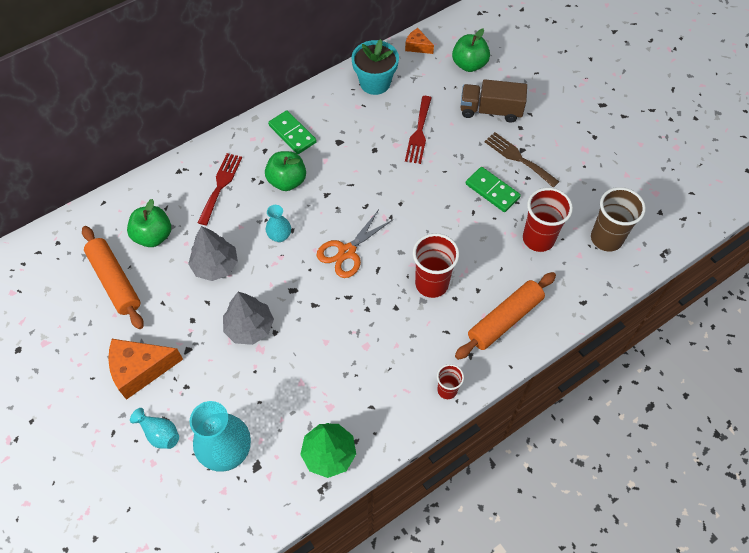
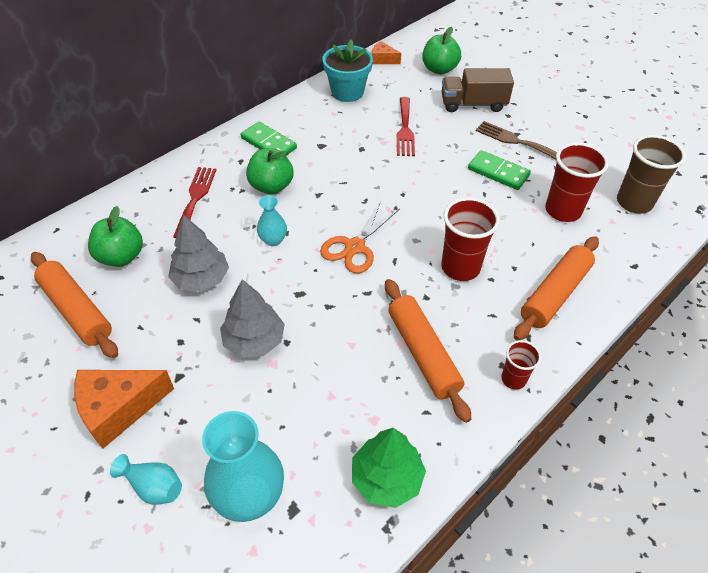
camera: 10 degrees left, 10 degrees down
none -> orange rolling pin [385,279,471,423]

